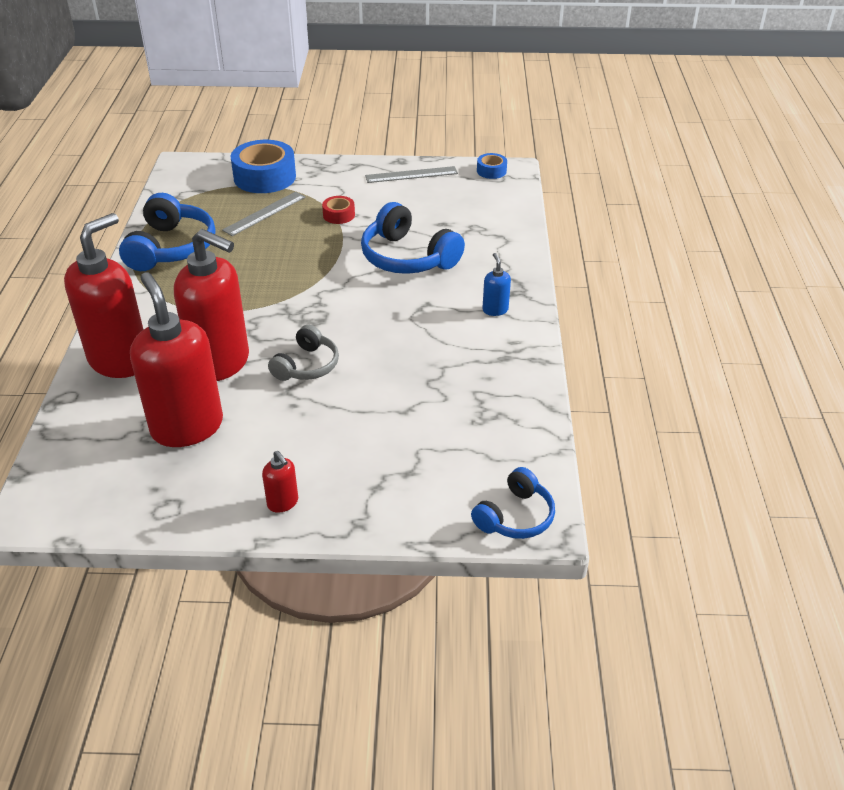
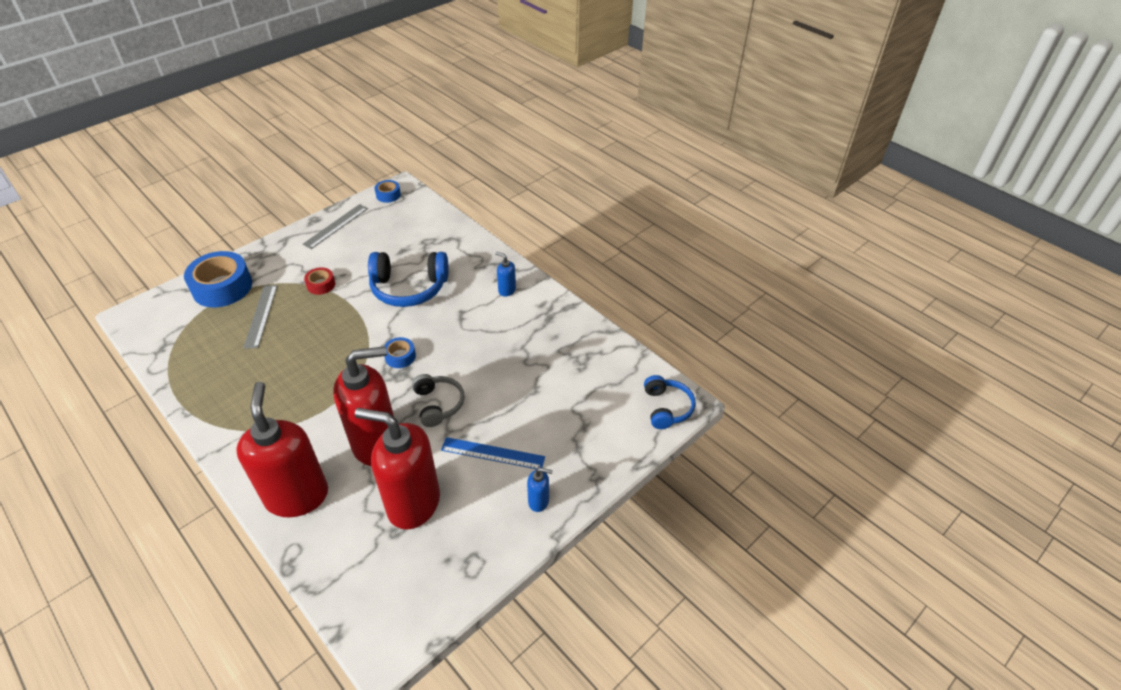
camera: 45 degrees left, 5 degrees up
blue headphones [119,193,215,271] -> none
red soap dispenser [262,451,298,513] -> blue soap dispenser [527,468,553,512]
none -> blue tape [384,337,416,368]
none -> blue ruler [441,437,545,469]

